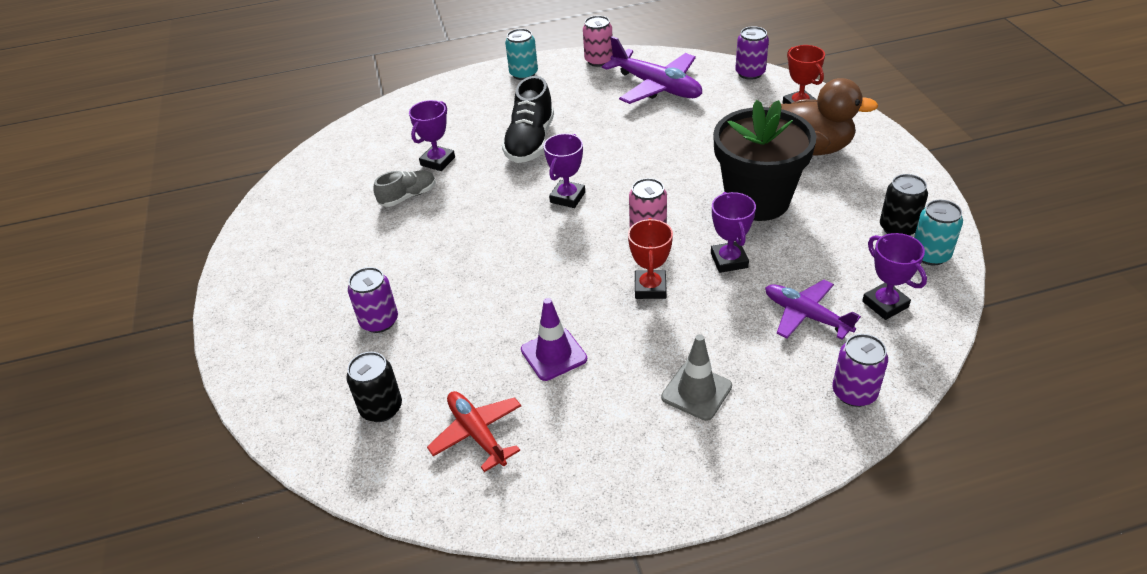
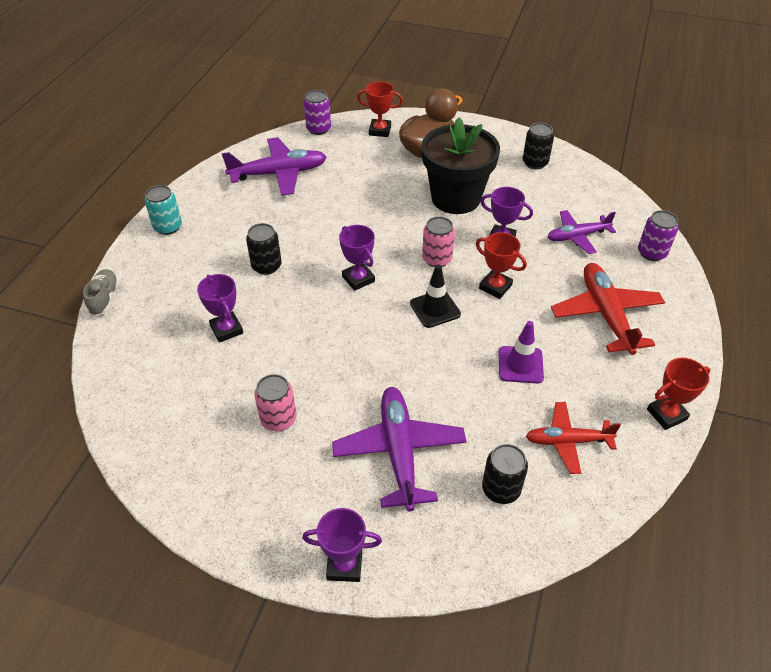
camera: 60 degrees left, 5 degrees up
purple can [348,267,398,333] -> purple plane [332,387,467,512]
grey shoe [373,170,436,207] -> grey shoe moved to [83,269,119,316]
black shoe [502,76,554,163] -> black can [246,223,282,275]
pink can [583,15,613,67] -> pink can moved to [254,374,297,431]
grey traffic cone [661,334,732,421] -> red plane [551,263,665,355]
purple trophy [862,233,927,320] -> purple trophy moved to [302,508,382,582]
turquoise can [914,200,963,266] -> none
none -> black traffic cone [410,264,461,328]
none -> red trophy [647,358,710,430]

